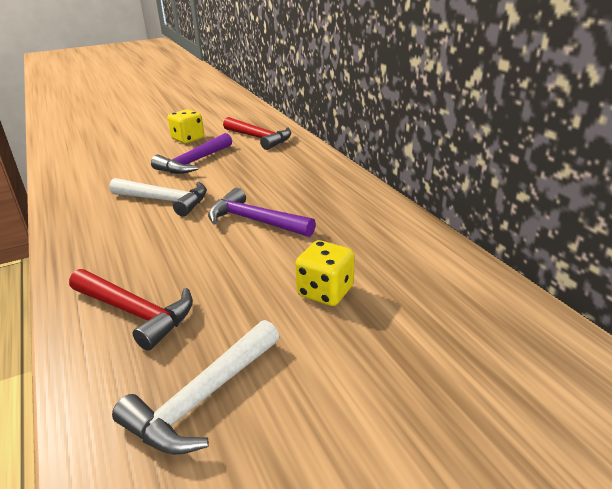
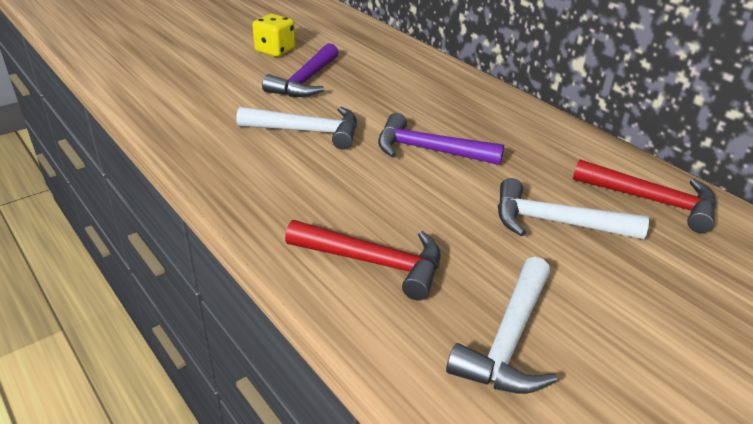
camera: 15 degrees left, 5 degrees up
red hammer [223,117,291,150] -> red hammer moved to [573,159,717,233]
yellow dice [295,240,355,306] -> white hammer [498,178,649,239]

